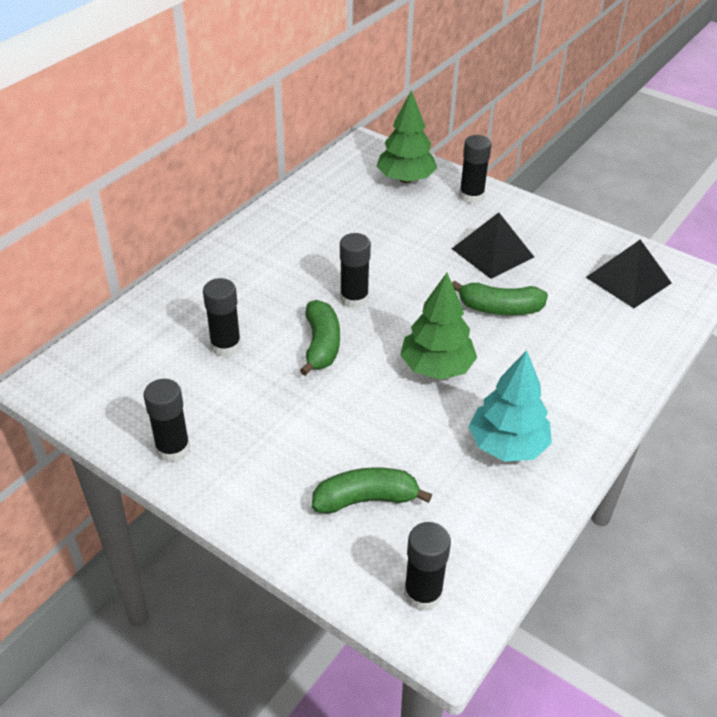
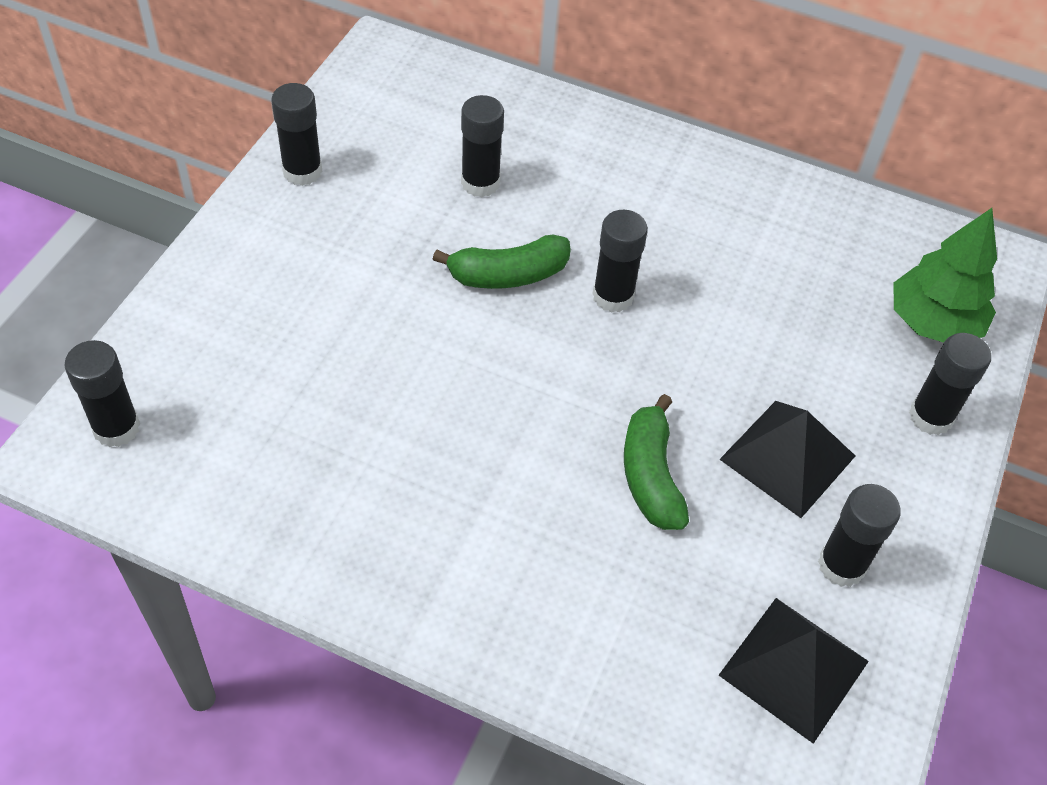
camera: 75 degrees right, 10 degrees up
green banana [312,468,432,514] -> none
green tree [400,273,477,380] -> none
turquoise tree [469,350,552,462] -> none
none -> black glue stick [818,484,901,587]

